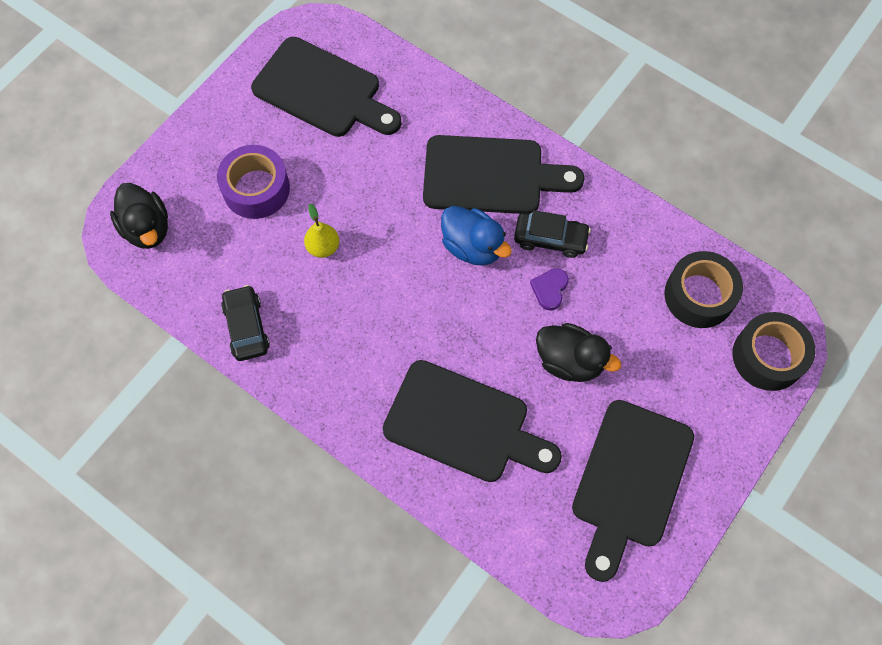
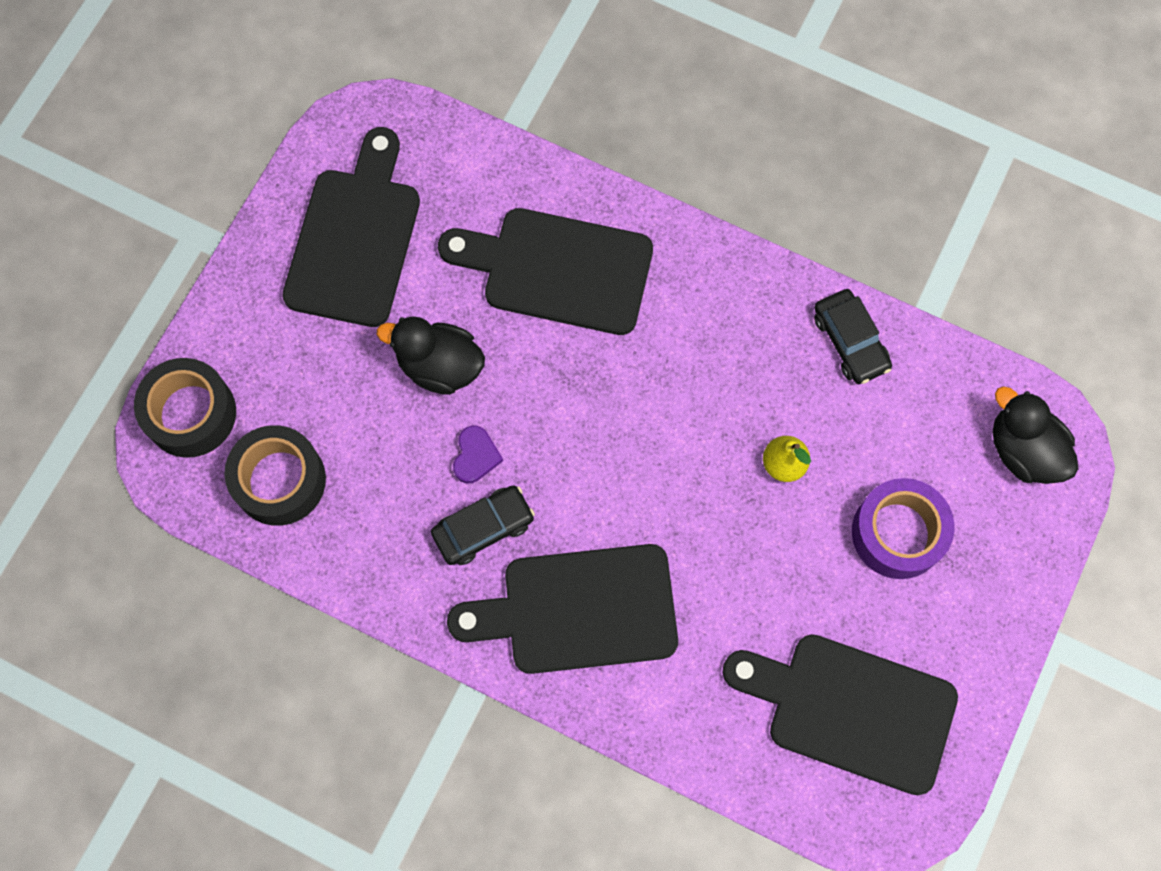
camera: 170 degrees right, 5 degrees up
blue duck [441,206,512,266] -> none
black car [514,210,591,258] -> black car turned 150 degrees clockwise [431,485,535,565]

